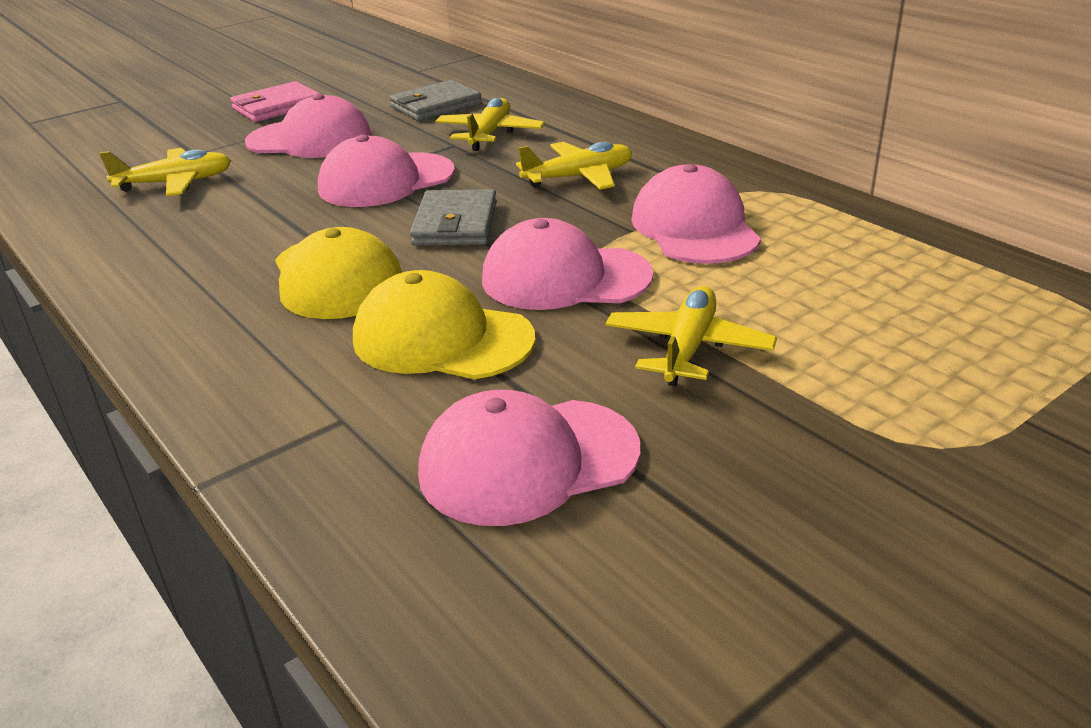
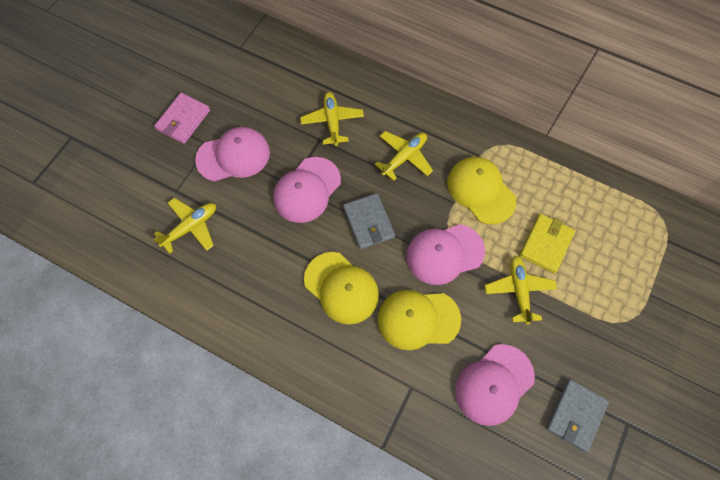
camera: 25 degrees left, 35 degrees up
grey wallet [389,80,482,121] -> grey wallet moved to [546,379,609,452]
pink cap [631,164,761,264] -> yellow cap [447,157,517,224]
none -> yellow wallet [520,214,575,273]

